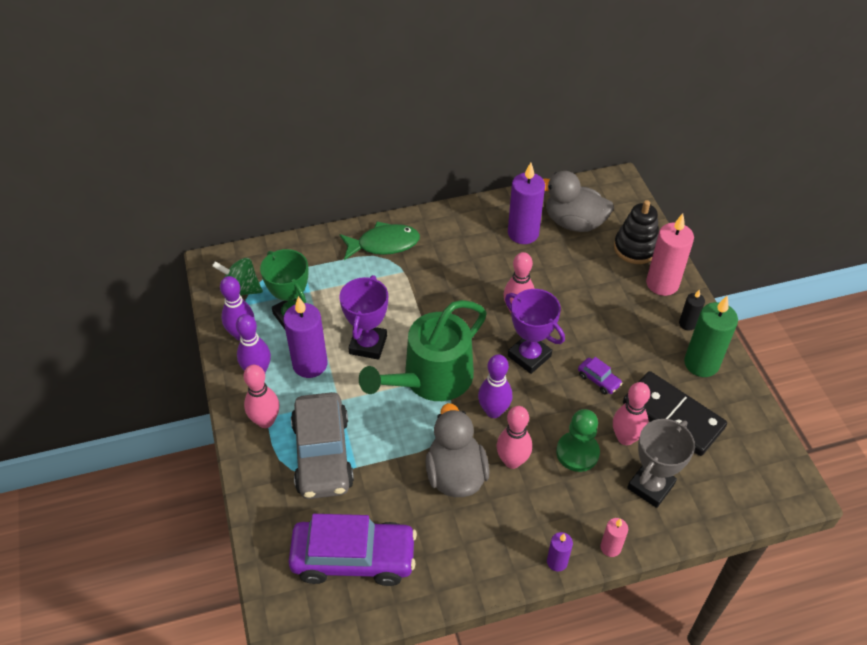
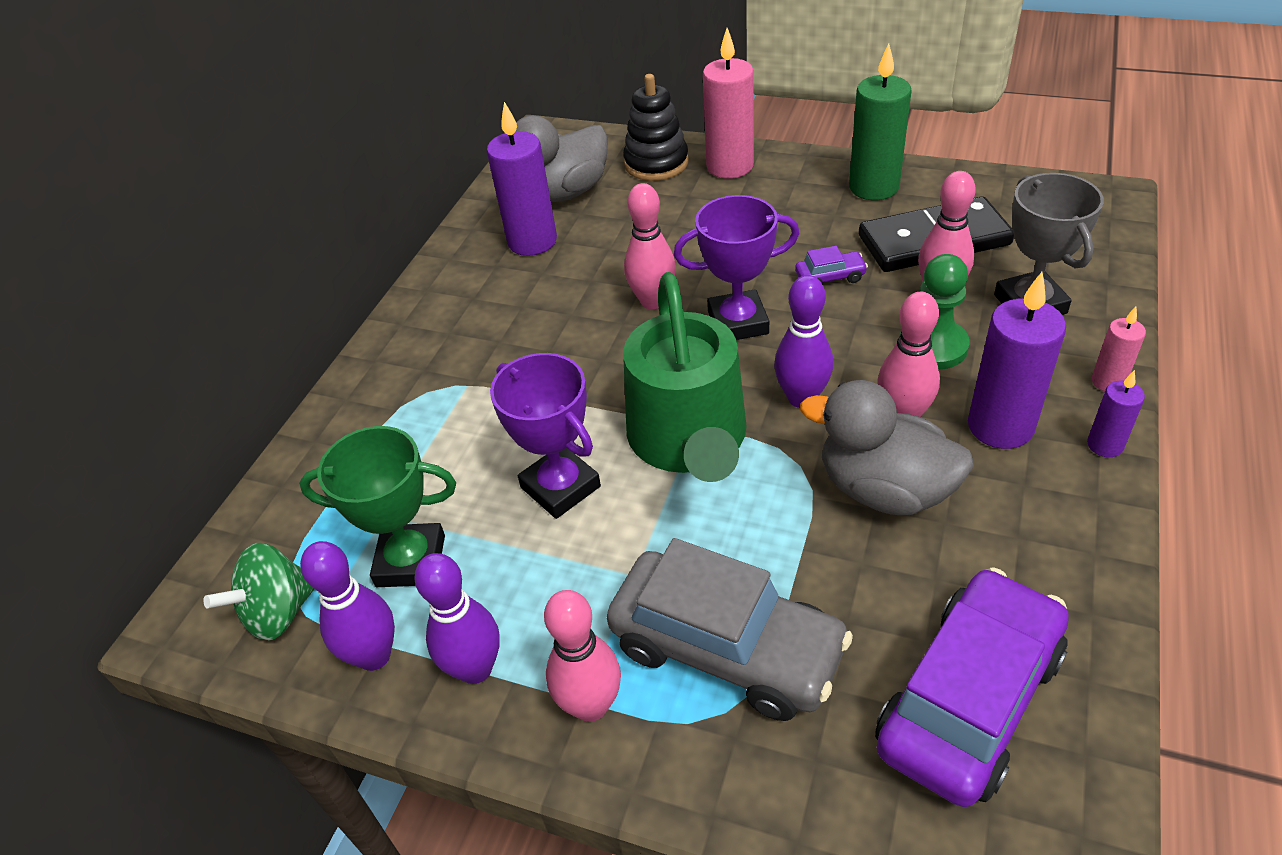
camera: 50 degrees left, 5 degrees down
purple candle [283,296,328,378] -> purple candle moved to [968,272,1066,449]
green fish [339,222,420,260] -> none
black candle [679,290,705,331] -> none

